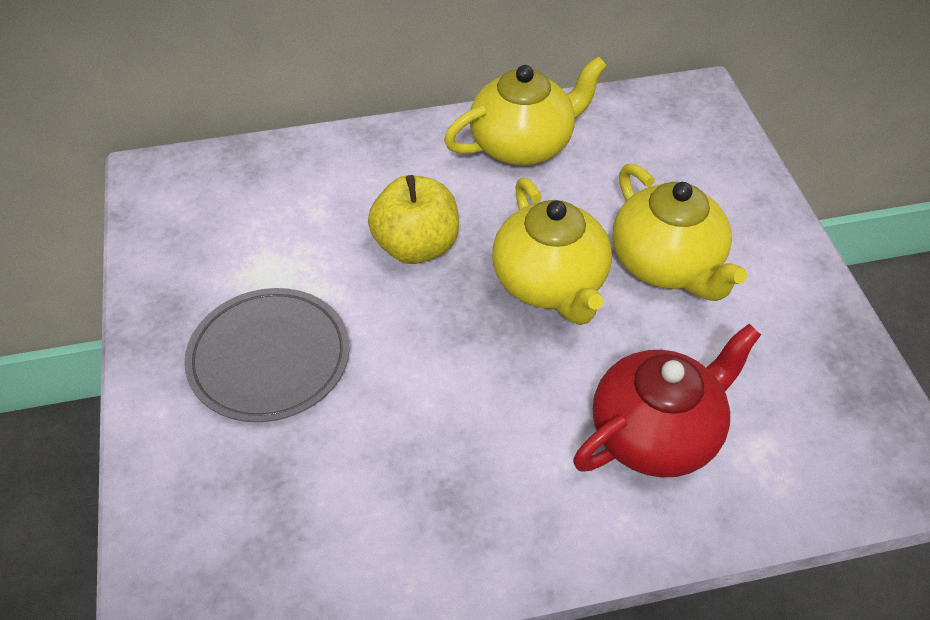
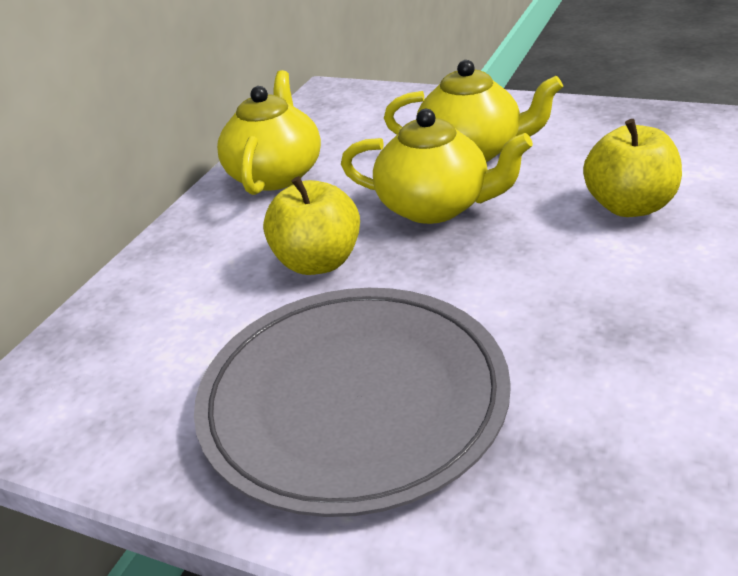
camera: 50 degrees left, 15 degrees down
grey plate [184,288,350,422] -> grey plate [194,288,511,517], size x1.58
red teapot [573,324,761,478] -> yellow apple [583,119,682,217]

